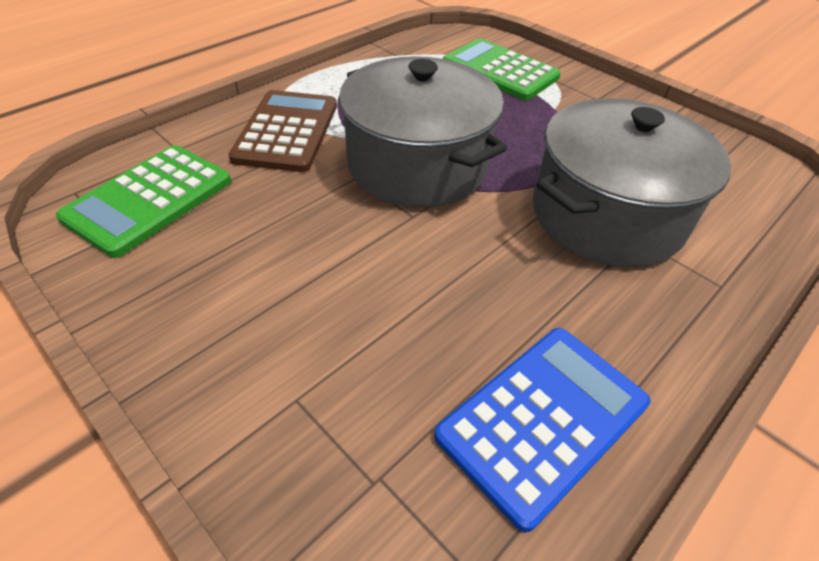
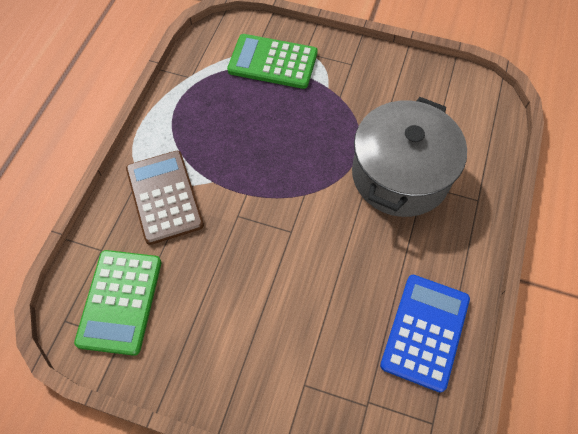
camera: 25 degrees left, 15 degrees up
grey pot [339,56,507,208] -> none

